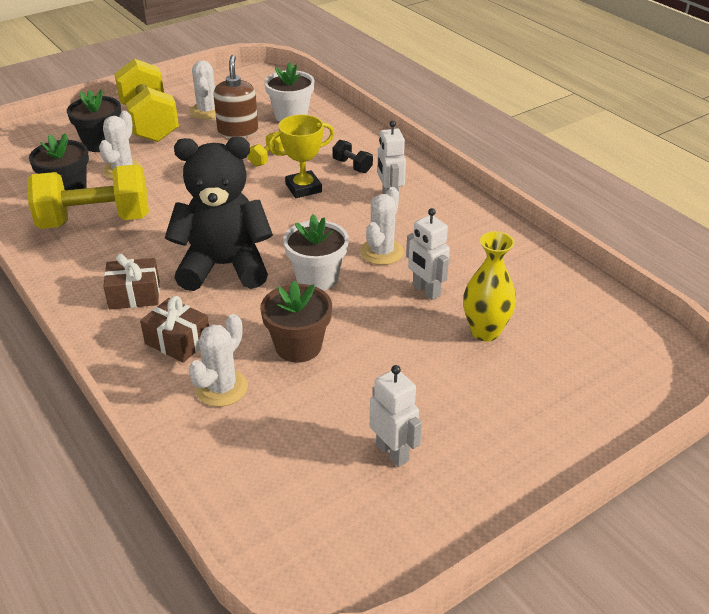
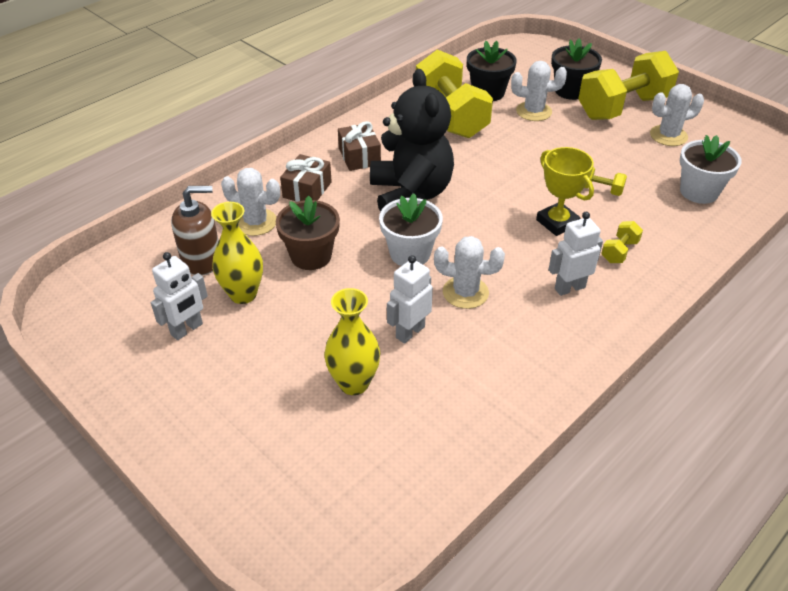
camera: 80 degrees right, 5 degrees up
brown soap dispenser [213,55,258,138] -> brown soap dispenser moved to [171,186,219,276]
black dumbbell [332,140,373,173] -> yellow dumbbell [601,221,643,263]
none -> yellow vase [211,202,263,304]

